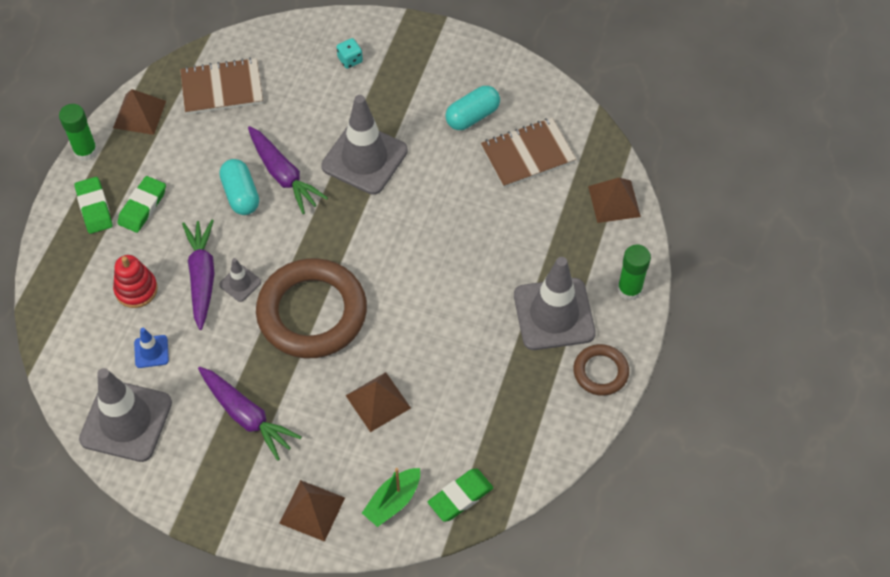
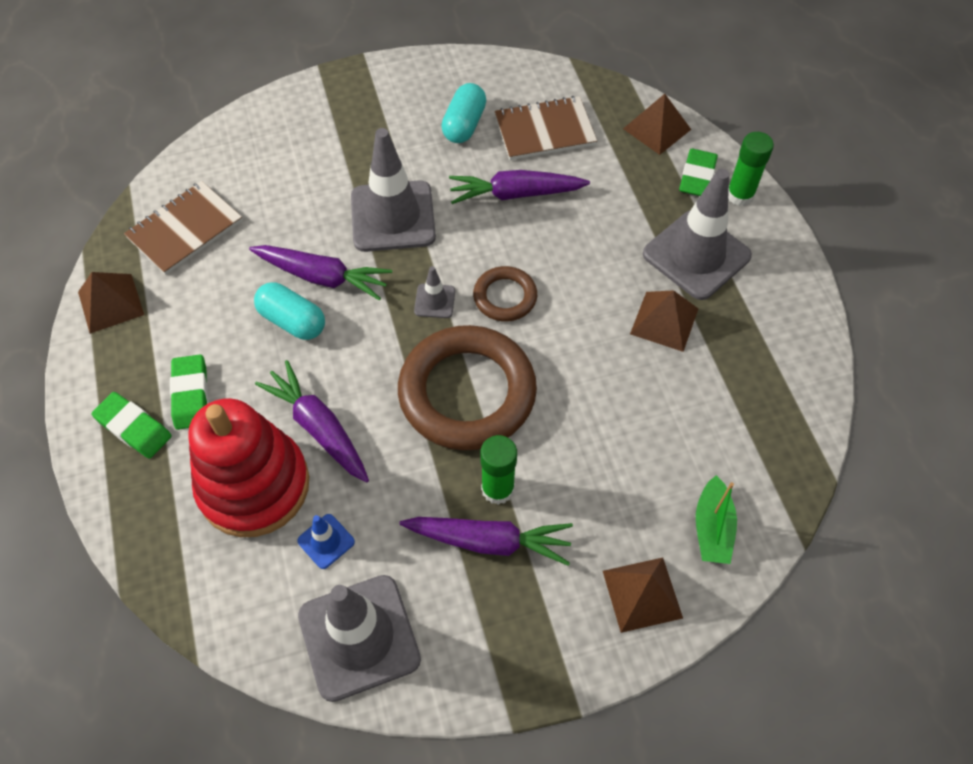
camera: 35 degrees left, 0 degrees up
green glue stick [59,104,98,161] -> green glue stick moved to [480,435,517,505]
red stacking toy [113,255,158,308] -> red stacking toy [188,398,309,537], size x1.97
grey traffic cone [219,258,261,302] -> grey traffic cone moved to [414,266,455,318]
turquoise dice [337,38,363,69] -> none
brown pyramid [346,372,411,432] -> brown pyramid moved to [630,290,698,352]
green eraser [428,469,493,522] -> green eraser moved to [679,149,718,196]
brown notebook [481,118,576,188] -> brown notebook turned 45 degrees clockwise [495,96,597,160]
brown ring [573,344,629,396] -> brown ring moved to [473,266,537,321]
none -> purple carrot [449,170,590,204]

